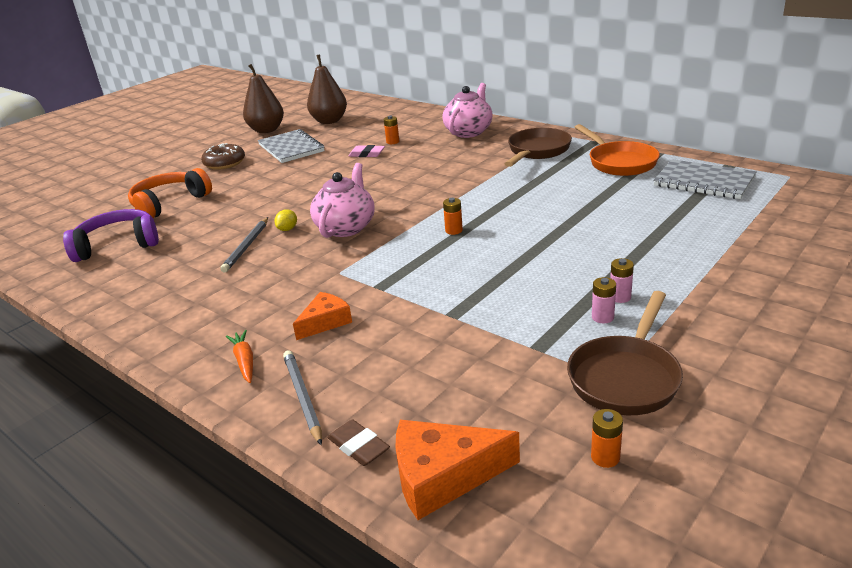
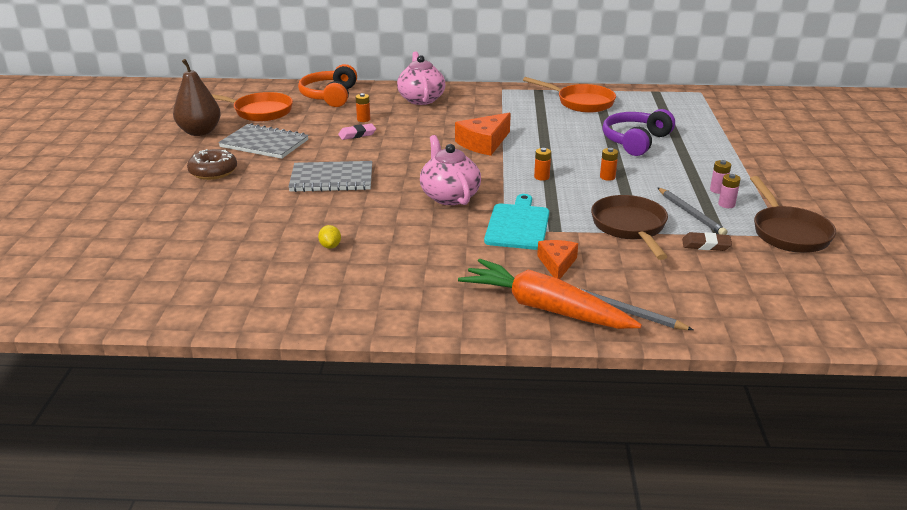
camera: 40 degrees left, 0 degrees up
purple headphones [63,209,159,262] -> purple headphones moved to [602,109,675,156]
orange headphones [128,168,212,218] -> orange headphones moved to [298,64,357,107]
grey pencil [220,217,268,273] -> grey pencil moved to [658,188,727,235]
orange carrot [226,330,253,383] -> orange carrot [458,259,642,329], size x2.35
yellow lemon [275,209,297,231] -> yellow lemon moved to [318,225,341,249]
brown pear [307,54,347,124] -> orange pan [212,92,293,122]
brown eraser [328,419,390,466] -> brown eraser moved to [682,232,732,251]
orange cheese [395,420,520,520] -> orange cheese moved to [455,112,511,156]
brown pan [505,128,572,167] -> brown pan moved to [591,195,668,260]
orange battery [591,409,623,468] -> orange battery moved to [600,148,618,181]
grey notebook [653,159,757,199] -> grey notebook moved to [288,161,372,192]
none -> turquoise cutting board [484,194,549,250]

